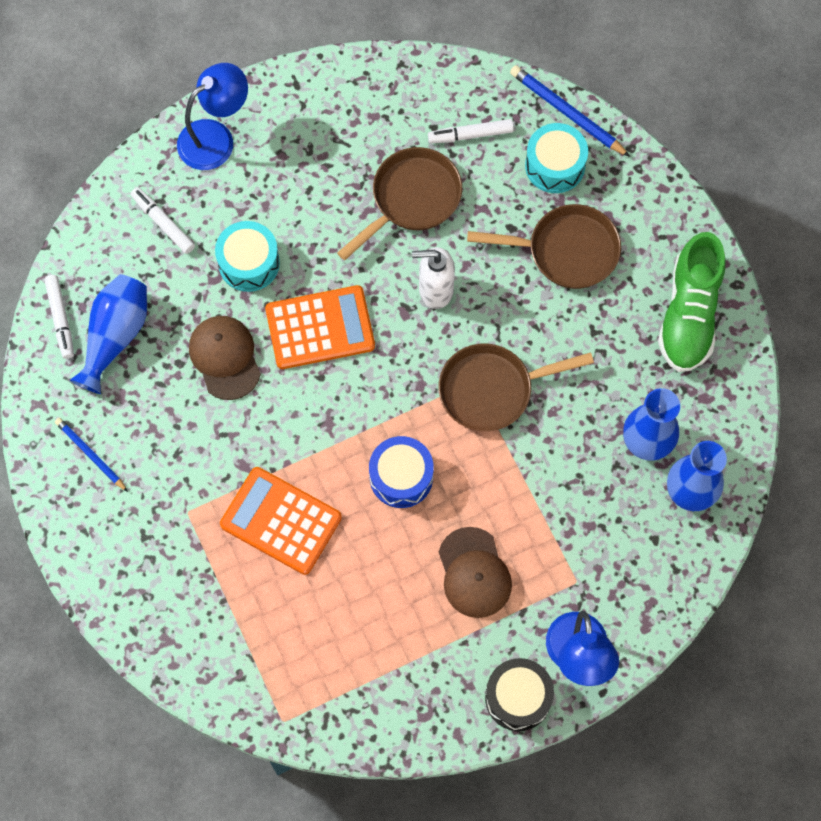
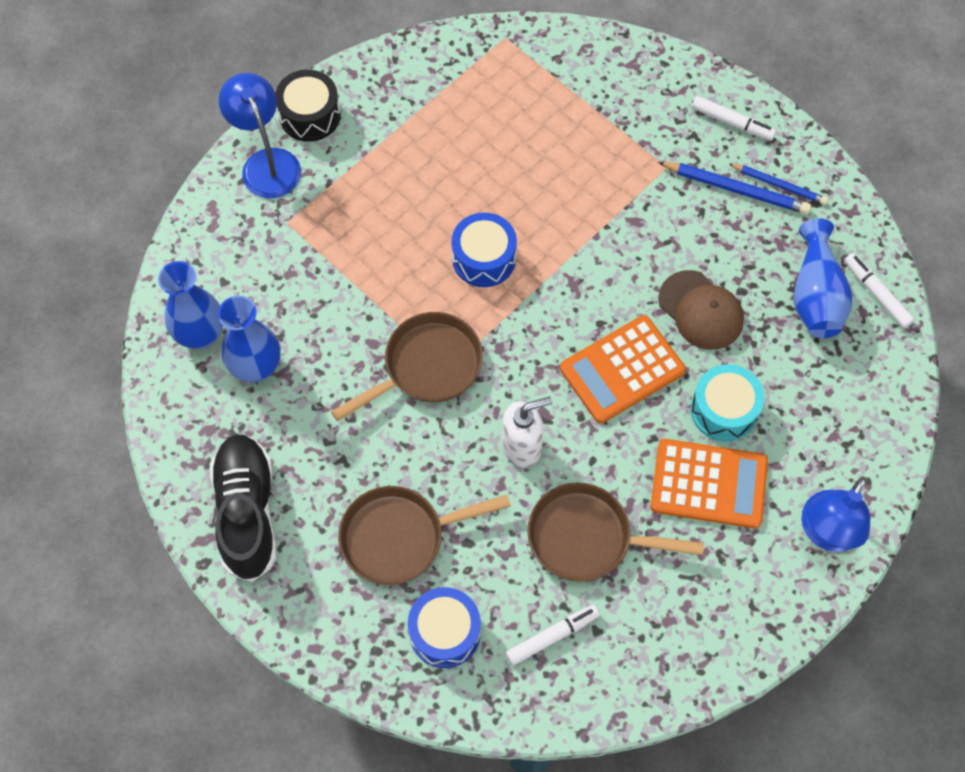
camera: 160 degrees right, 5 degrees down
white marker [131,187,195,254] -> white marker moved to [692,96,776,141]
orange calculator [220,467,342,575] -> orange calculator moved to [651,439,768,528]
brown pan [337,147,462,260] -> brown pan turned 75 degrees clockwise [527,483,704,582]
brown cap [439,527,512,618] -> none
blue pencil [510,65,630,157] -> blue pencil moved to [658,162,811,214]
turquoise drum [525,123,588,193] -> blue drum [408,587,481,668]
green shoe [658,232,726,372] -> black shoe [210,434,276,582]

